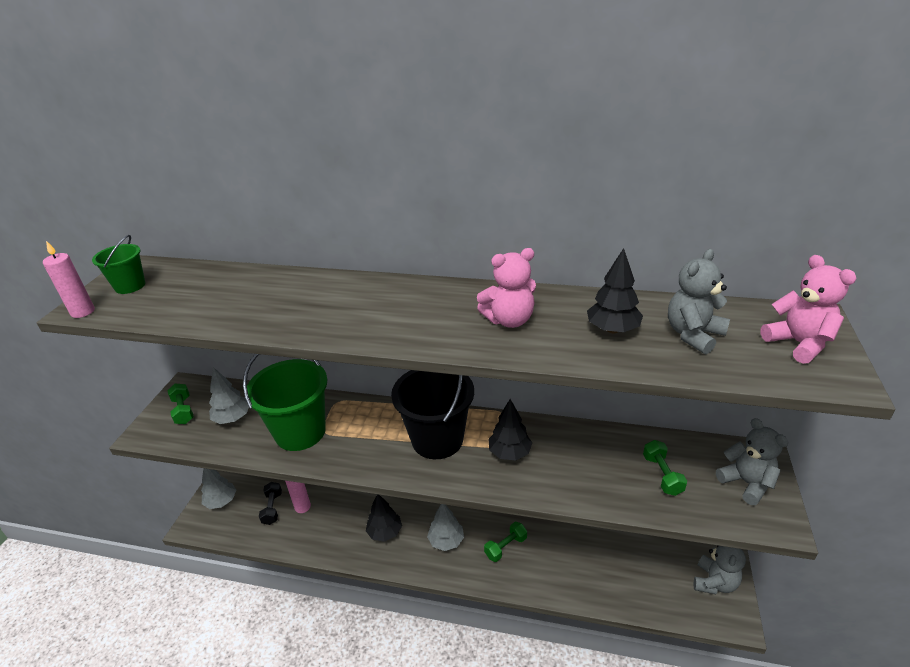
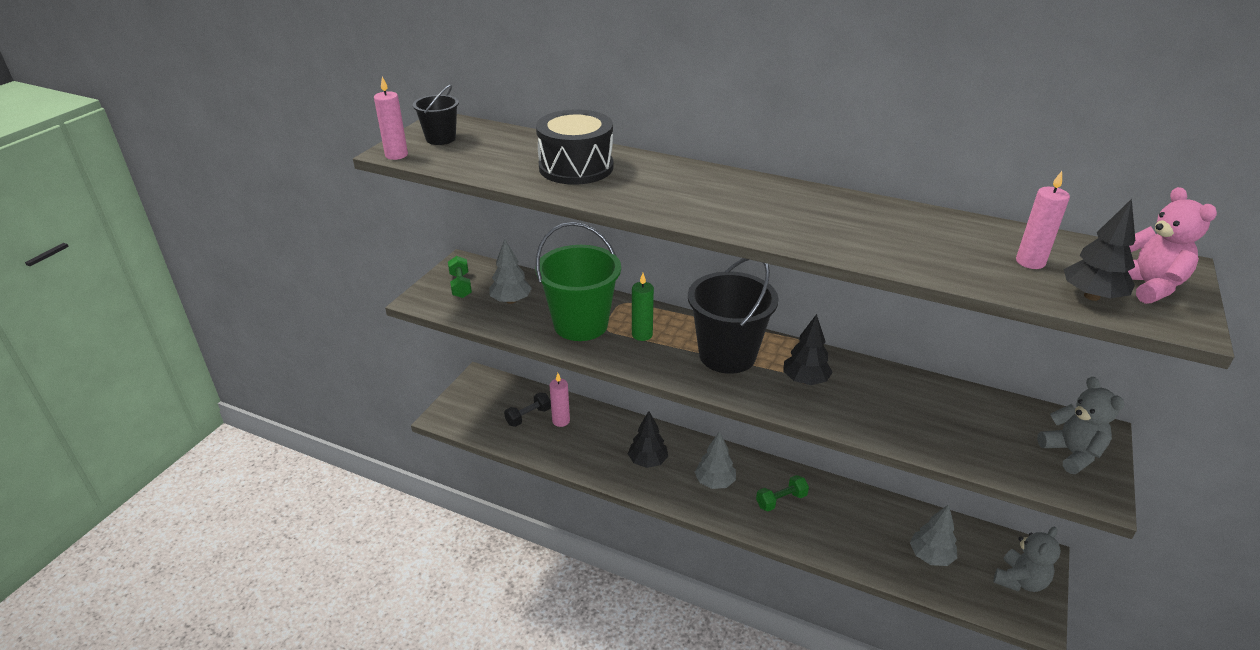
camera: 10 degrees right, 0 degrees up
green bucket [92,235,145,294] -> black bucket [413,85,459,145]
grey tree [201,468,236,509] -> grey tree moved to [910,504,957,566]
black dumbbell [259,482,282,525] -> black dumbbell turned 45 degrees clockwise [504,392,551,427]
pink teddy bear [477,248,536,328] -> none
black tree [587,248,643,333] -> black tree moved to [1064,199,1135,301]
green dumbbell [643,440,687,496] -> none
grey teddy bear [668,249,730,354] -> pink candle [1016,171,1070,269]
none -> black drum [536,109,614,185]
none -> green candle [632,273,654,341]

